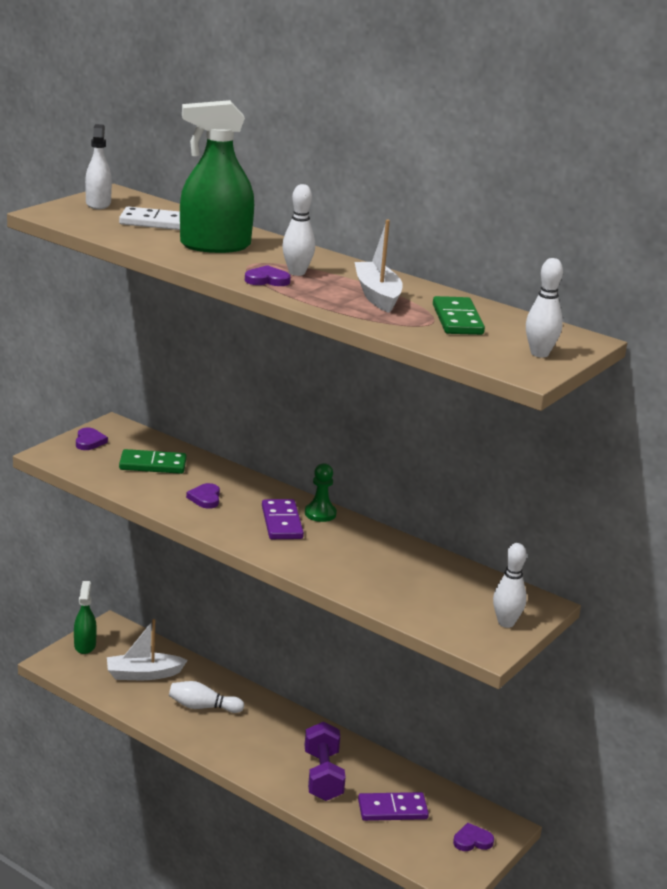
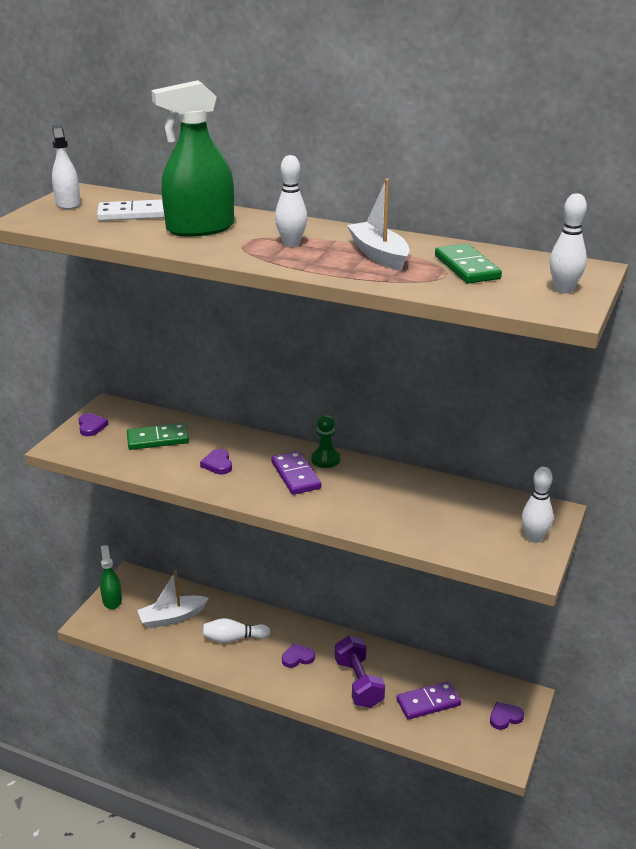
camera: 10 degrees left, 5 degrees up
purple heart [245,265,291,286] -> purple heart moved to [282,643,315,668]

